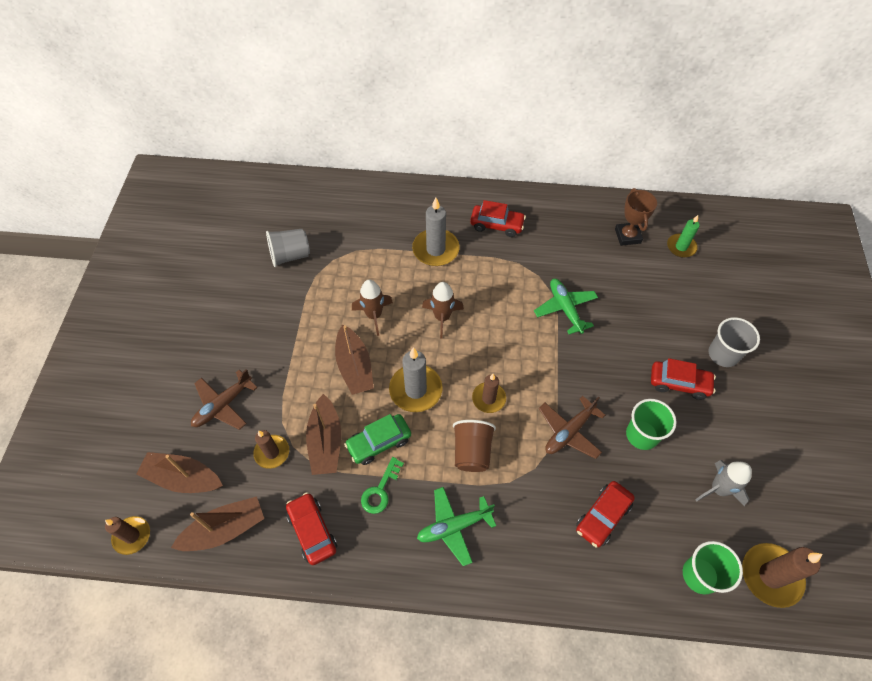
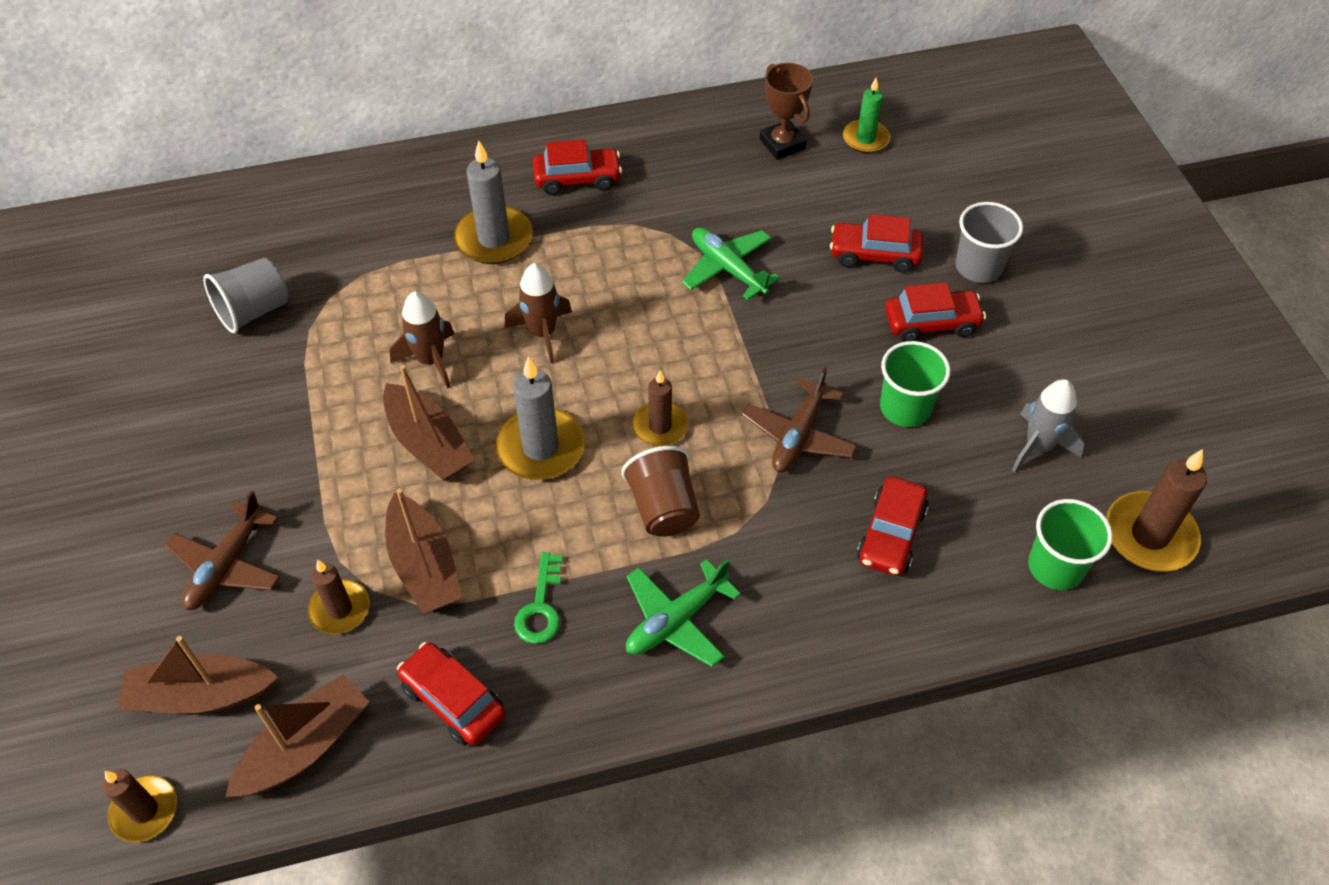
camera: 20 degrees left, 5 degrees down
green car [344,414,411,465] -> none
none -> red car [830,214,923,273]

